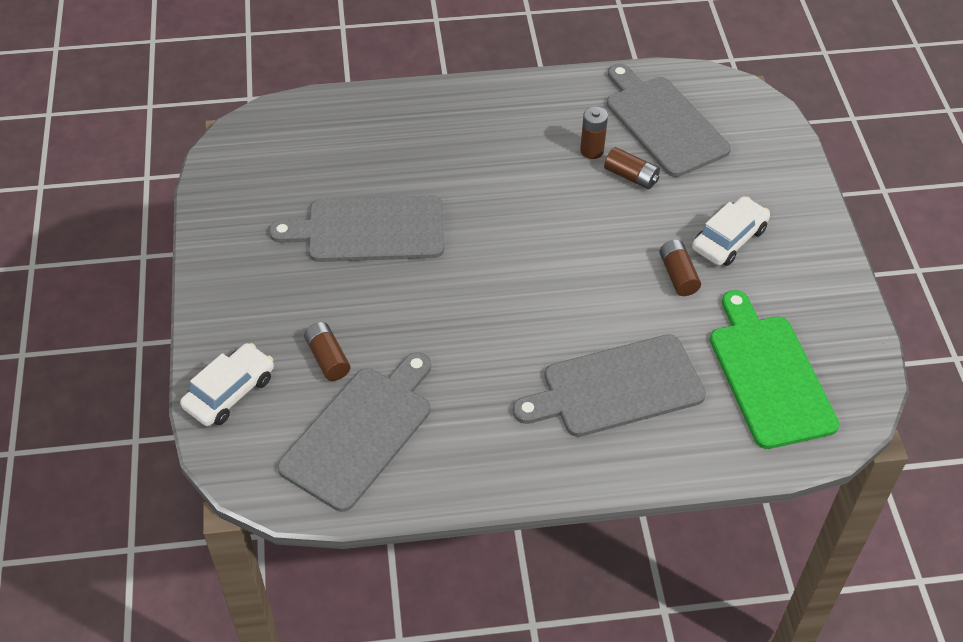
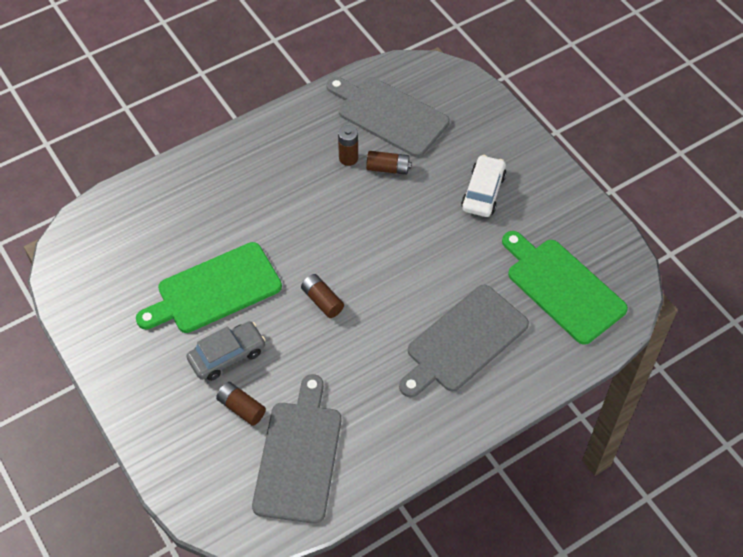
camera: 25 degrees left, 5 degrees up
white car [180,343,274,426] -> none
grey cutting board [269,196,444,262] -> green cutting board [136,242,282,333]
brown battery [659,240,701,296] -> brown battery moved to [301,274,344,318]
none -> grey car [187,321,266,381]

